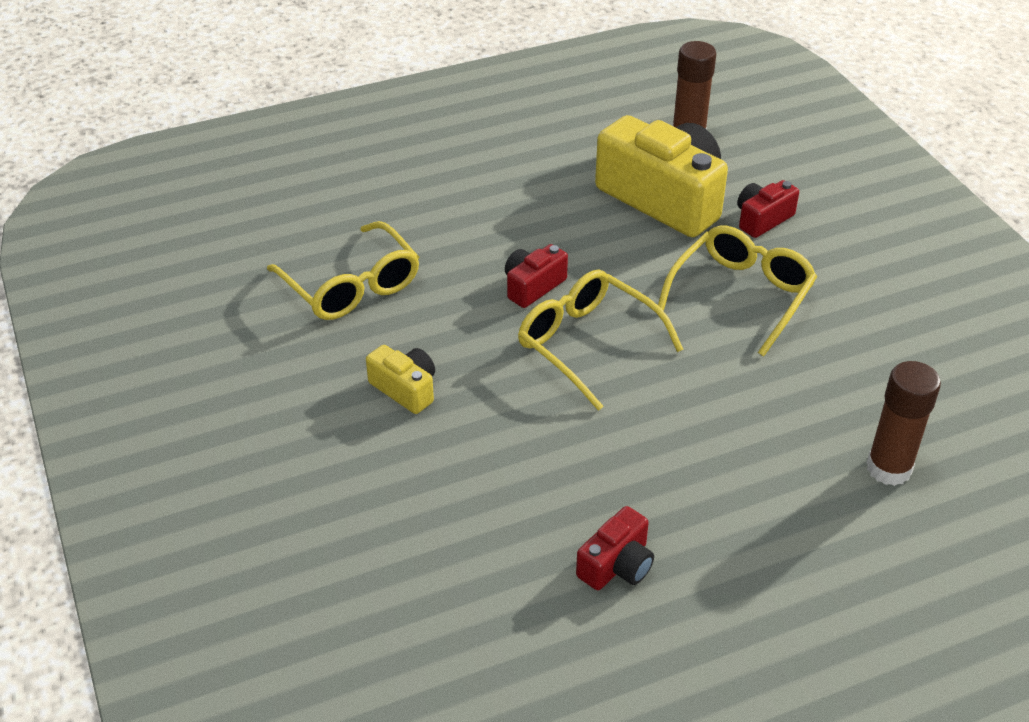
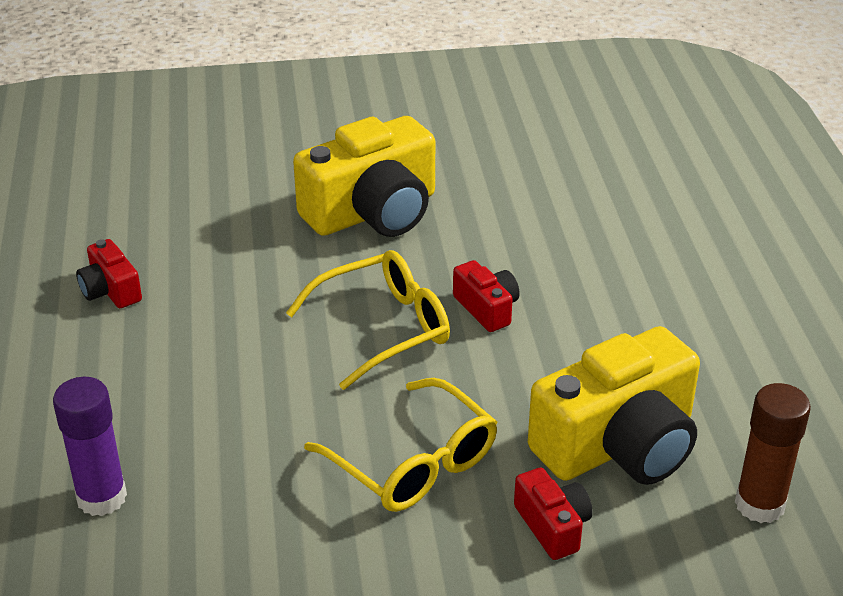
camera: 105 degrees right, 5 degrees down
yellow glasses [267,221,419,320] -> none
yellow camera [366,345,435,414] -> yellow camera [293,116,435,237], size x2.12
brown glue stick [866,361,941,486] -> purple glue stick [53,377,127,516]

